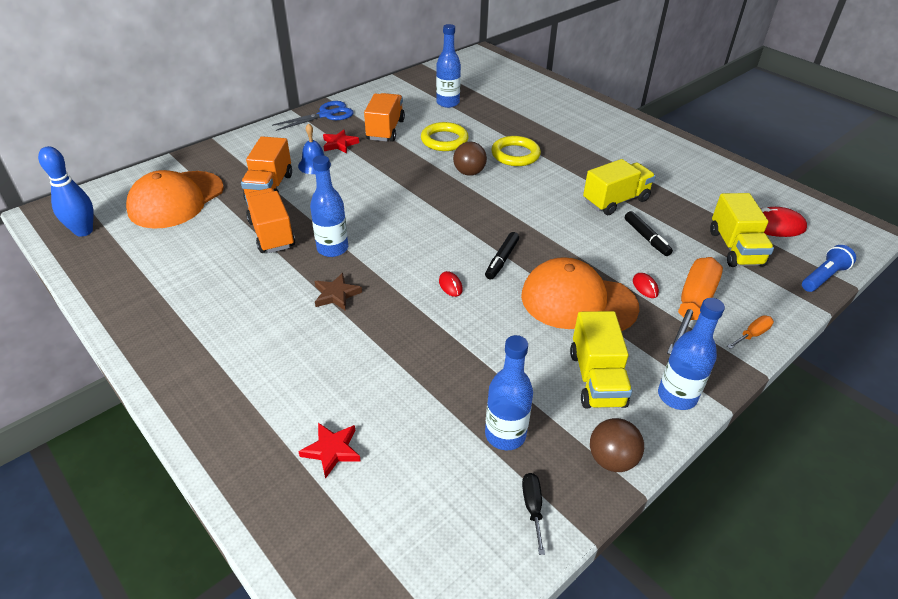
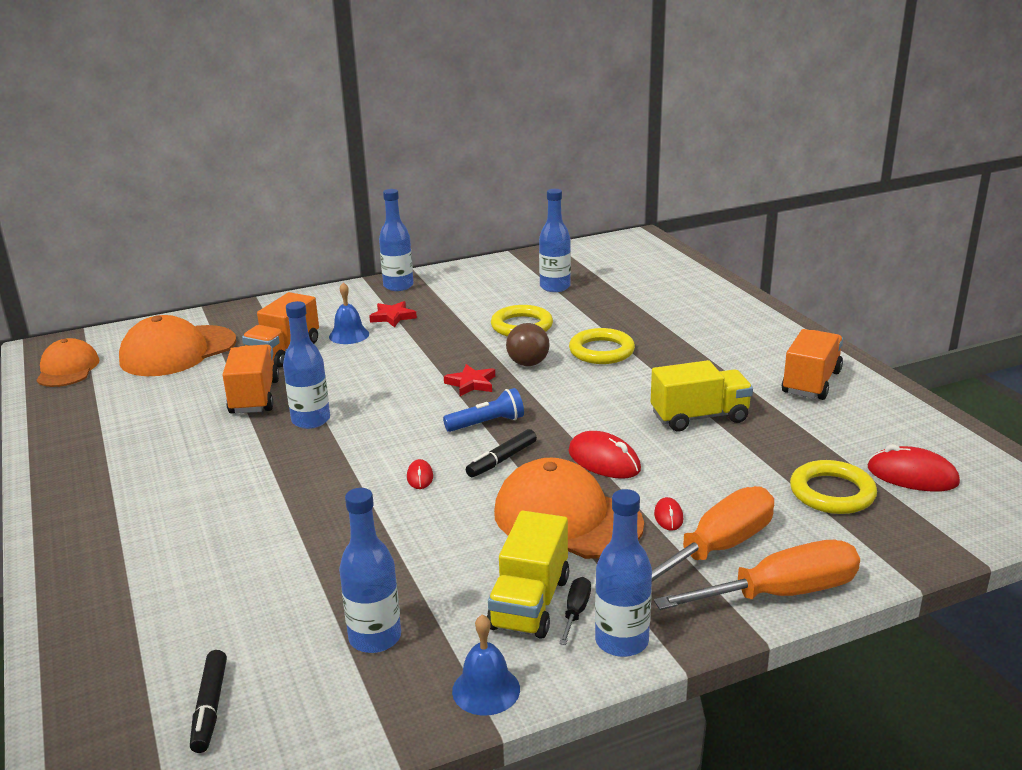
camera: 20 degrees right, 15 degrees down
blue bowling pin [38,146,94,237] -> orange cap [36,338,100,387]
blue scissors [272,101,353,131] -> blue bottle [379,189,413,291]
red star [298,423,361,479] -> red star moved to [444,364,495,396]
brown star [315,273,362,311] -> none
orange truck [364,93,405,142] -> orange truck moved to [782,329,843,400]
black screwdriver [522,473,545,555] -> black screwdriver moved to [559,577,591,645]
brown ball [590,418,644,472] -> blue bell [452,614,520,716]
black marker [625,211,673,256] -> black marker moved to [190,650,227,753]
yellow truck [710,193,774,267] -> yellow ring [790,460,877,514]
orange screwdriver [727,315,774,349] -> orange screwdriver [654,540,860,610], size x2.29
blue flashlight [802,245,856,292] -> blue flashlight moved to [443,388,524,432]
none -> red mouse [568,431,641,479]

